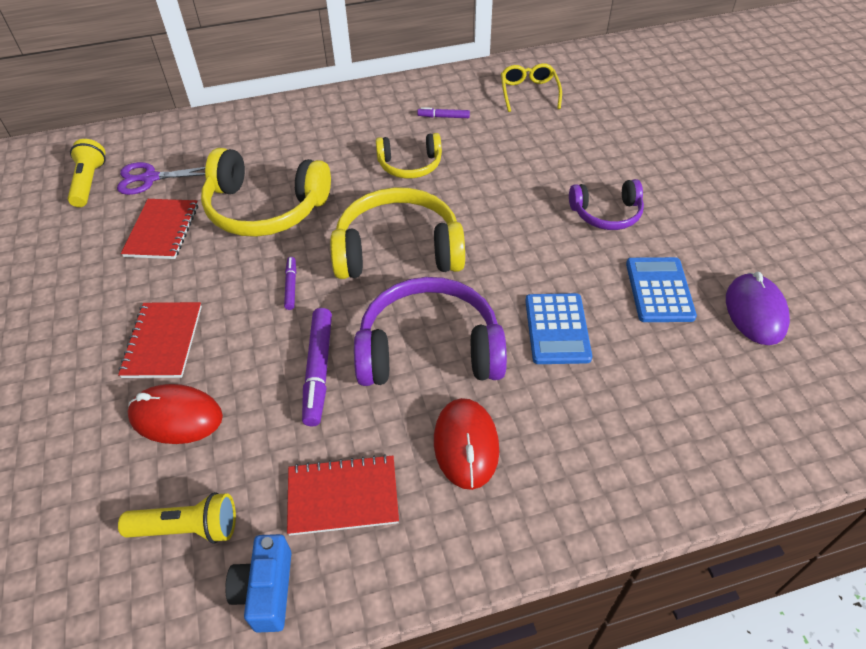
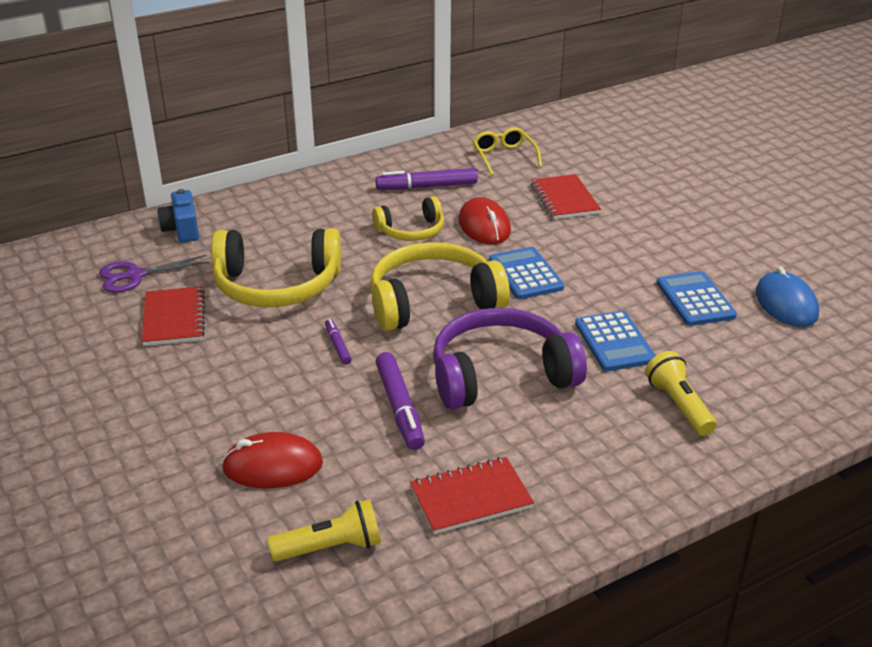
camera: 15 degrees left, 15 degrees down
yellow flashlight [68,139,106,207] -> yellow flashlight moved to [645,351,717,436]
red notebook [118,302,202,378] -> red notebook moved to [531,174,601,219]
blue camera [225,534,292,633] -> blue camera moved to [158,189,199,242]
purple marker [417,107,470,118] -> purple marker [375,168,478,190], size x1.85
red mouse [434,398,499,490] -> red mouse moved to [458,197,511,245]
purple headphones [569,179,644,230] -> none
purple mouse [726,272,790,345] -> blue mouse [756,267,819,327]
none -> blue calculator [489,247,564,299]

